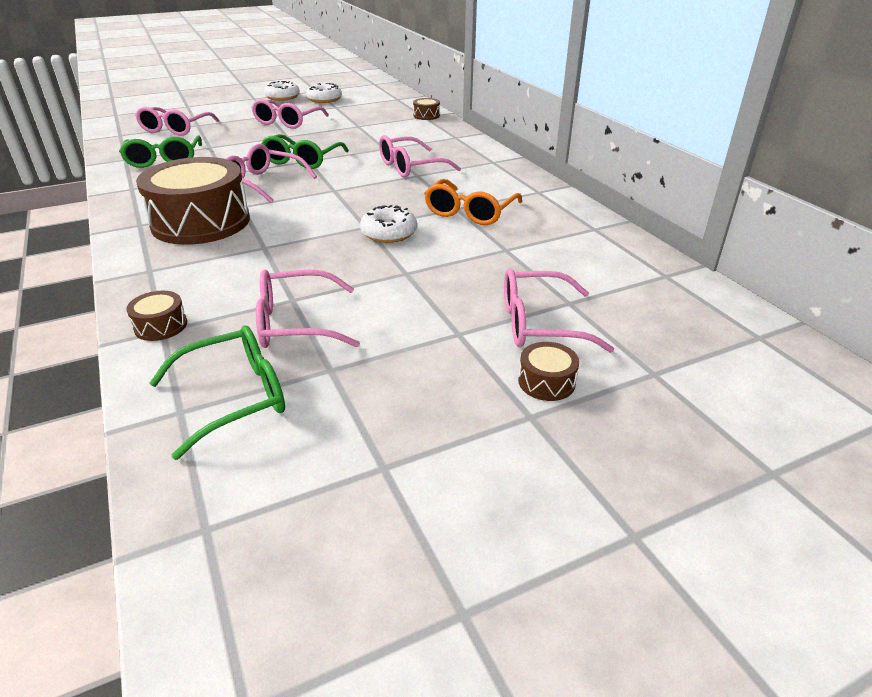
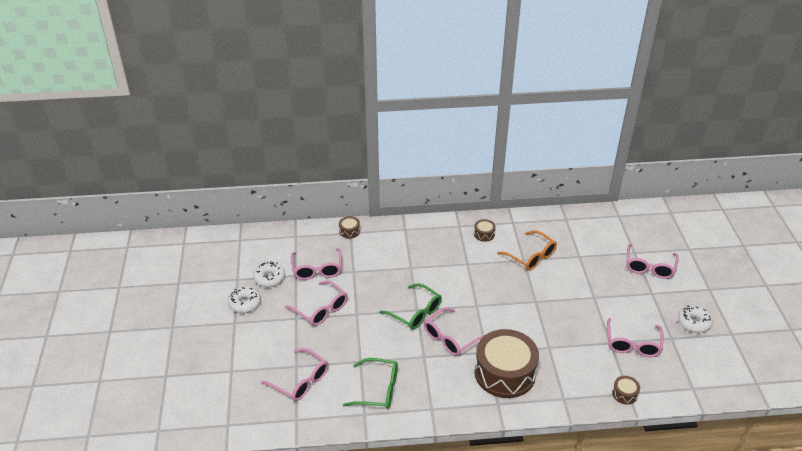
camera: 70 degrees left, 5 degrees up
green glasses [149,325,285,460] -> none
white donut [360,205,417,243] -> white donut moved to [678,305,713,333]
pink glasses [379,135,461,178] -> pink glasses moved to [291,248,342,280]
brown drum [518,342,579,401] -> brown drum moved to [474,219,496,242]

